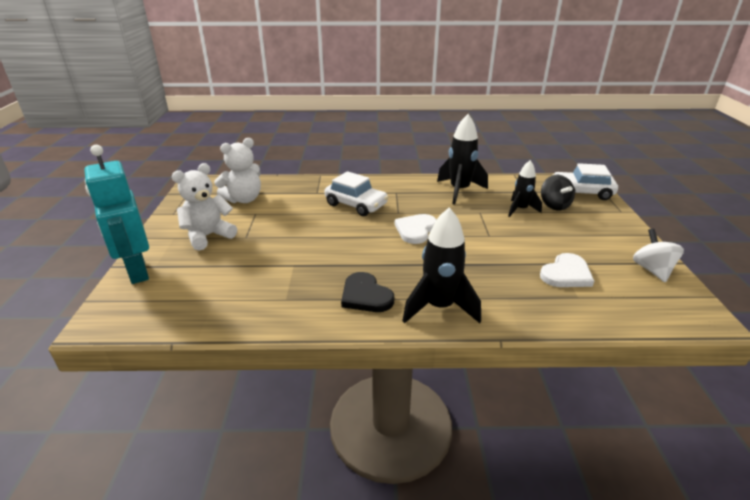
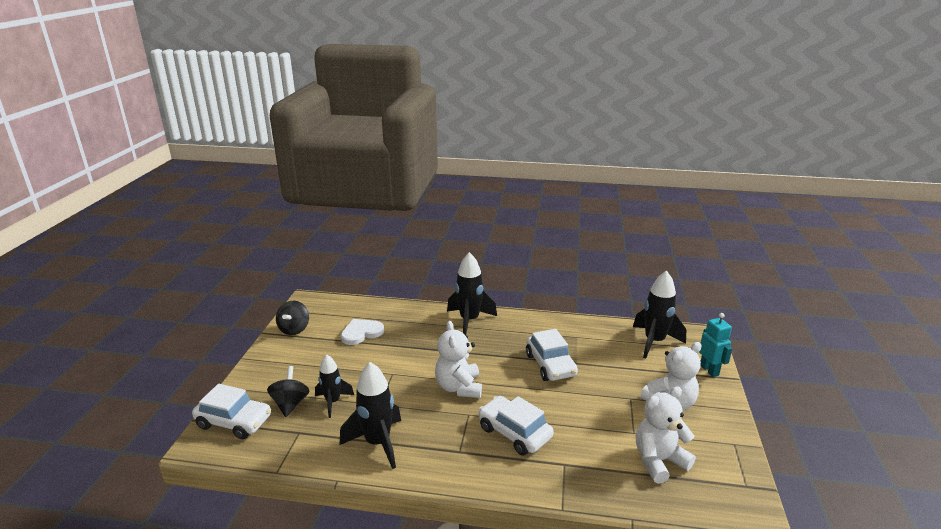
camera: 170 degrees left, 5 degrees down
turquoise robot [84,145,149,284] -> turquoise robot [699,313,732,377], size x0.60
black heart [341,272,394,312] -> none
white heart [395,214,437,244] -> white teddy bear [435,321,482,398]
white spinning top [633,229,684,282] -> black spinning top [276,301,309,335]
none -> white car [526,329,578,381]
none -> black rocket [633,271,686,359]

